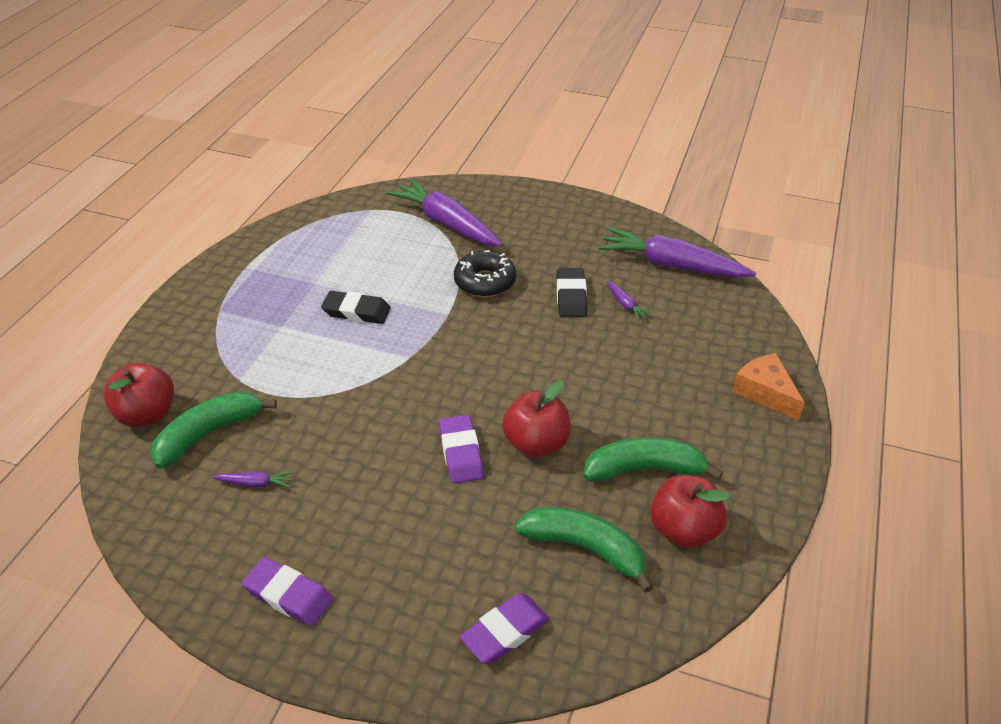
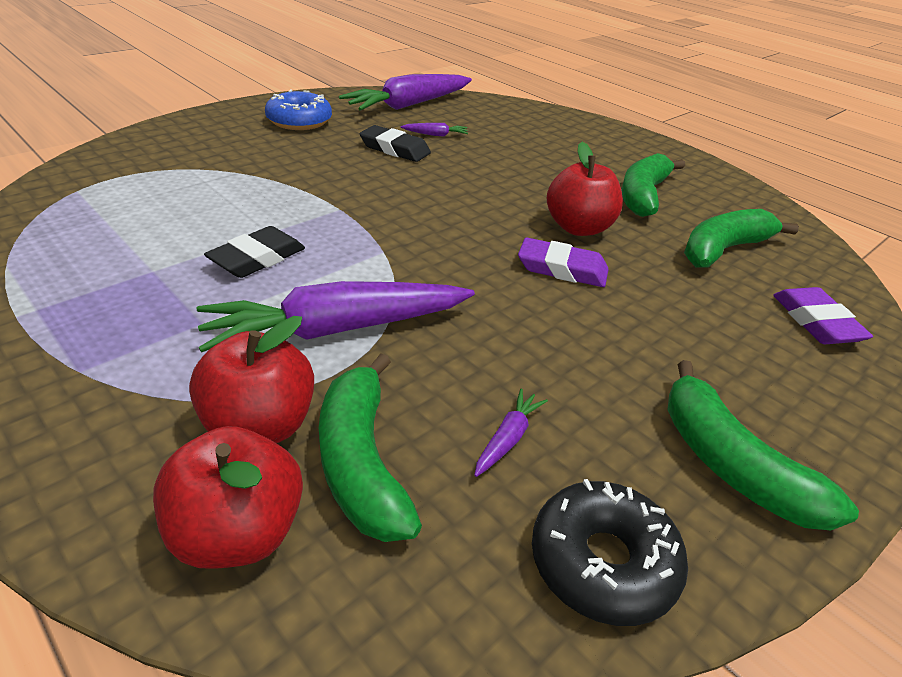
camera: 65 degrees left, 5 degrees down
purple eraser [242,557,333,626] -> green banana [667,360,859,531]
purple carrot [386,178,502,246] -> purple carrot moved to [197,281,475,353]
black donut [454,250,516,297] -> black donut moved to [532,479,688,626]
red apple [650,475,730,548] -> red apple moved to [189,316,314,443]
orange cheese [732,353,805,421] -> none
none -> blue donut [265,90,332,130]

